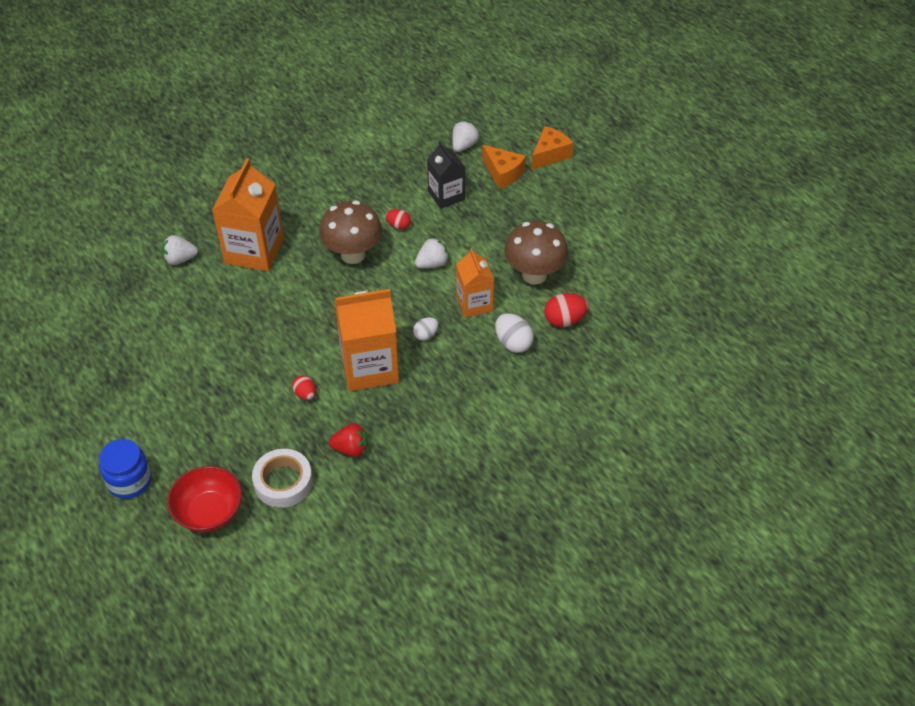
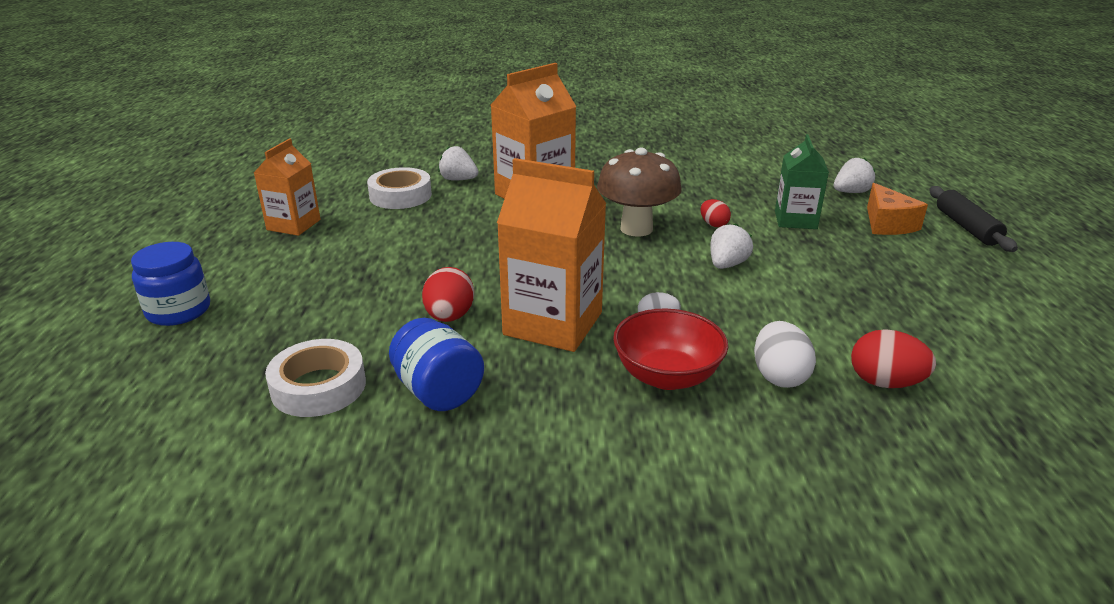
camera: 35 degrees right, 20 degrees down
red bowl [167,466,242,532] -> red bowl moved to [613,308,728,390]
red egg [292,375,316,400] -> red egg [422,267,474,322], size x1.60
red strawberry [329,423,368,457] -> blue jar [389,318,484,411]
white strawberry [415,238,449,268] -> white strawberry turned 60 degrees counterclockwise [710,224,753,269]
black carton [427,141,465,209] -> green carton [775,134,829,229]
orange carton [456,248,494,318] -> orange carton moved to [254,139,321,236]
brown mushroom [504,221,568,285] -> none
orange cheese [531,126,573,170] -> black rolling pin [929,186,1018,252]
none -> white tape [367,167,432,209]

